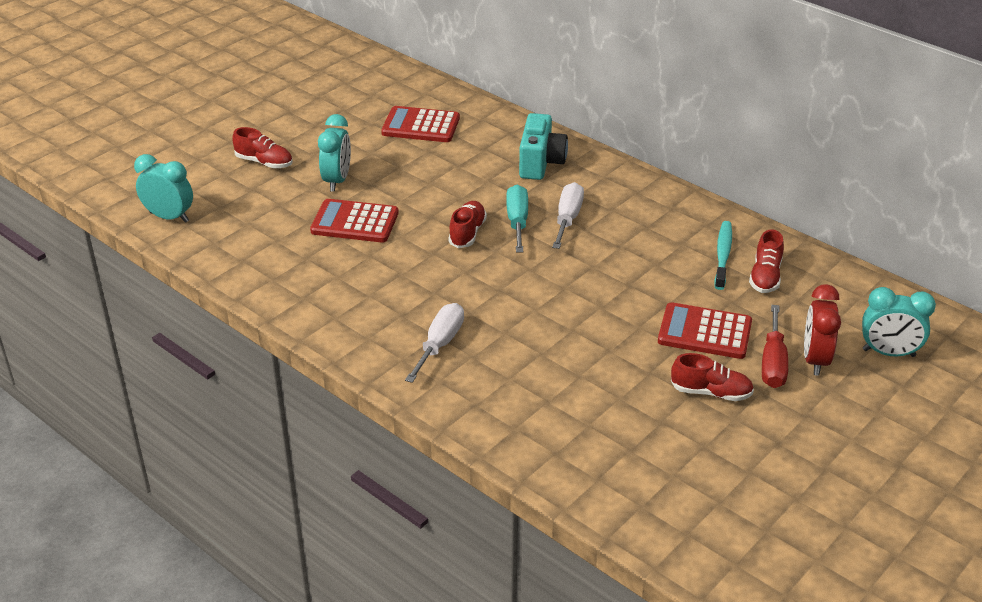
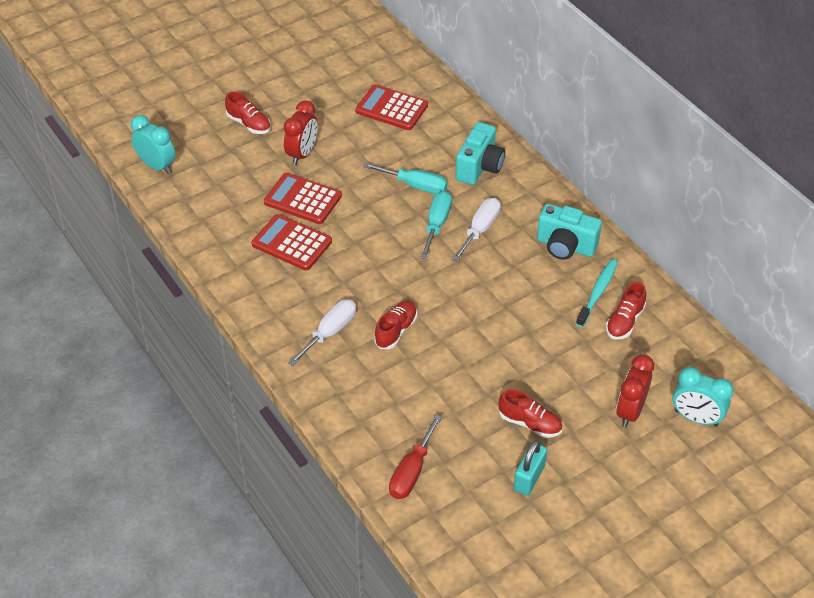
camera: 15 degrees right, 10 degrees up
turquoise clock [318,114,351,192] -> red clock [284,100,318,165]
red shoe [448,201,487,248] -> red shoe moved to [374,301,417,349]
red calculator [658,302,752,359] -> red calculator moved to [252,214,332,271]
red screwdriver [762,305,788,388] -> red screwdriver moved to [389,415,442,499]
none -> turquoise screwdriver [363,162,448,194]
none -> turquoise padlock [514,440,547,495]
none -> turquoise camera [537,204,602,260]

